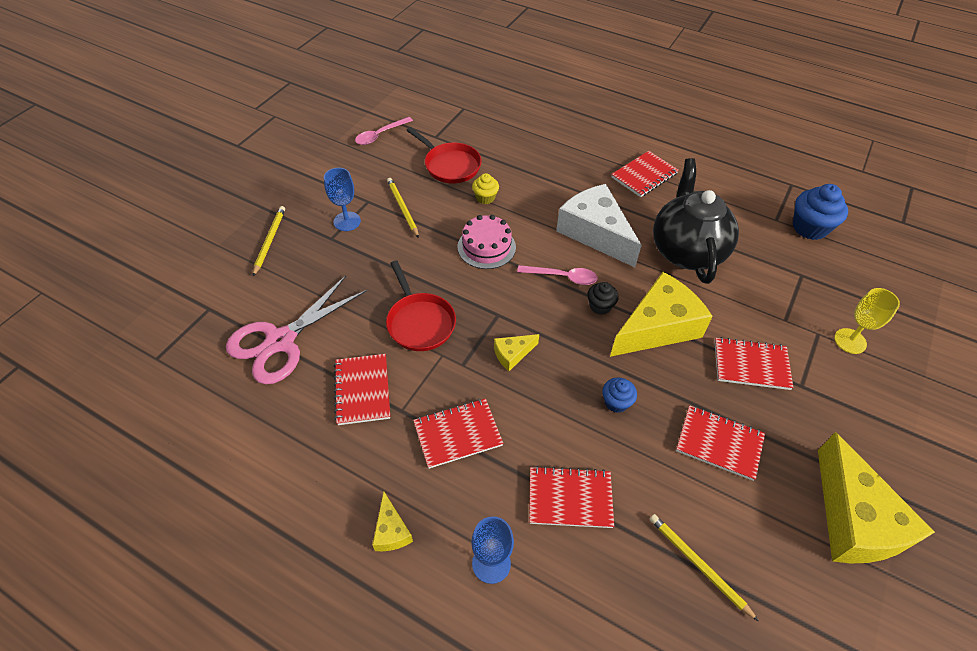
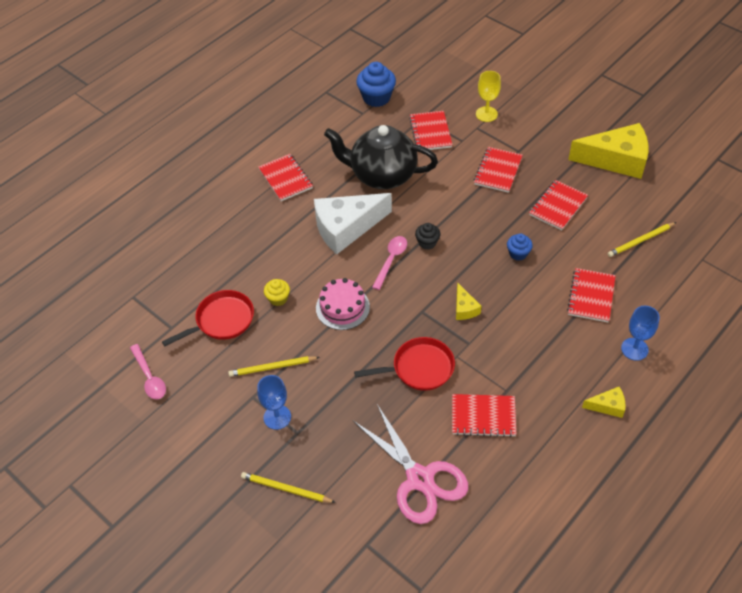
camera: 75 degrees left, 0 degrees up
red notebook [413,399,503,469] -> red notebook moved to [409,111,452,150]
yellow cheese [610,272,713,357] -> none

